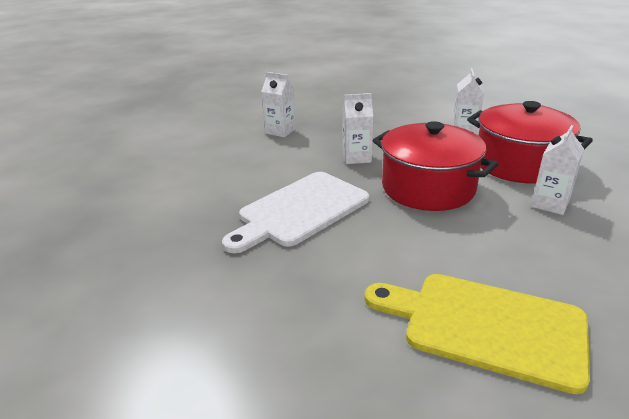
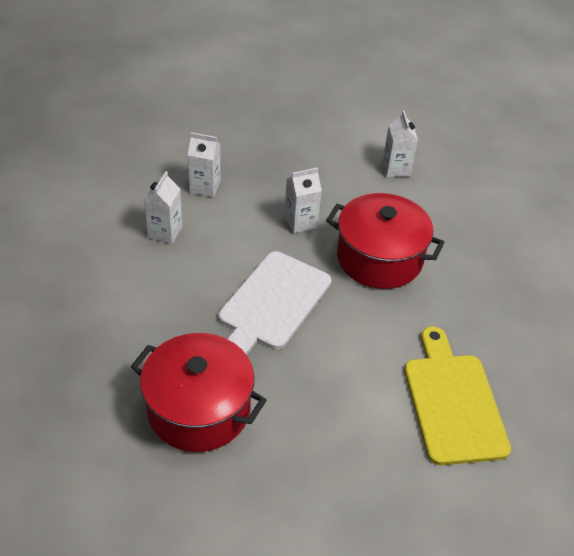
camera: 20 degrees left, 15 degrees up
yellow cutting board [364,274,590,394] -> yellow cutting board turned 75 degrees clockwise [404,327,511,465]
red pot [467,101,593,184] -> red pot moved to [131,333,267,452]
white carton [531,125,584,215] -> white carton moved to [144,171,182,244]

